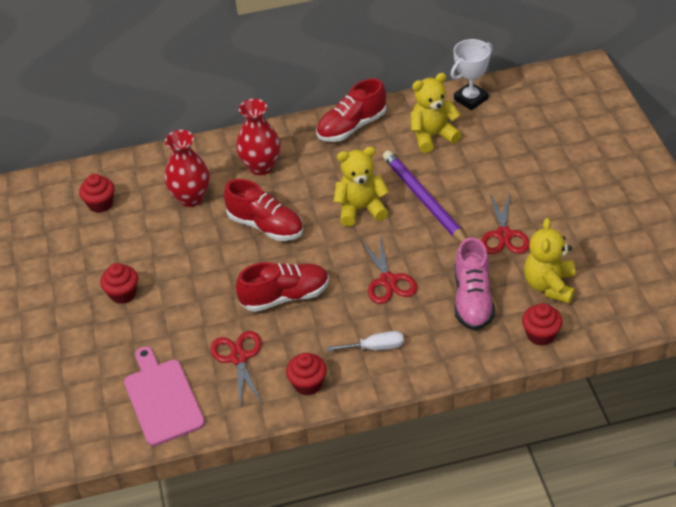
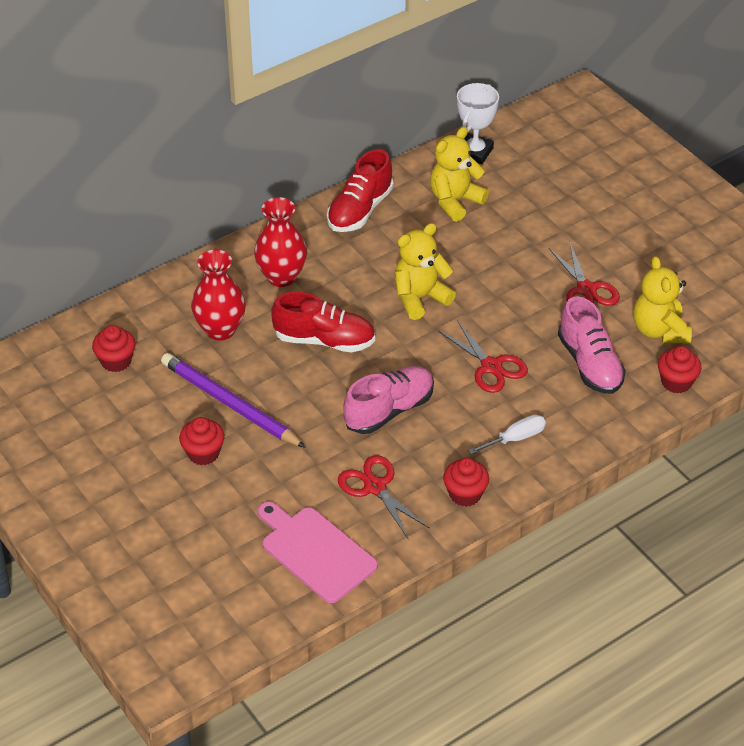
camera: 25 degrees left, 0 degrees up
red shoe [236,262,329,312] -> pink shoe [343,366,434,434]
purple pencil [383,150,466,243] -> purple pencil moved to [161,353,306,448]

